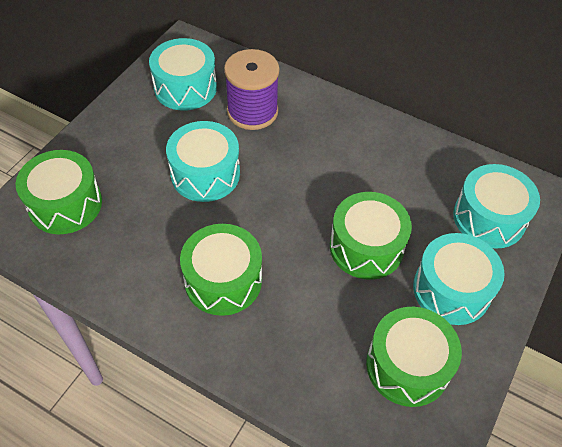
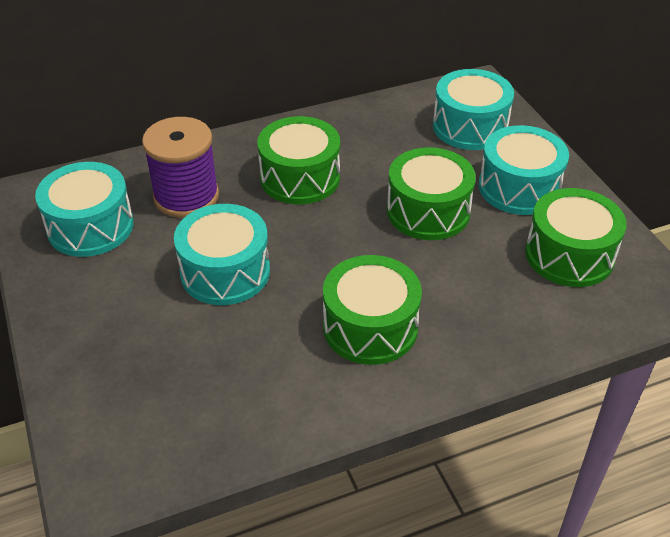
camera: 50 degrees left, 10 degrees down
green drum [16,150,102,234] -> green drum moved to [257,116,340,204]

